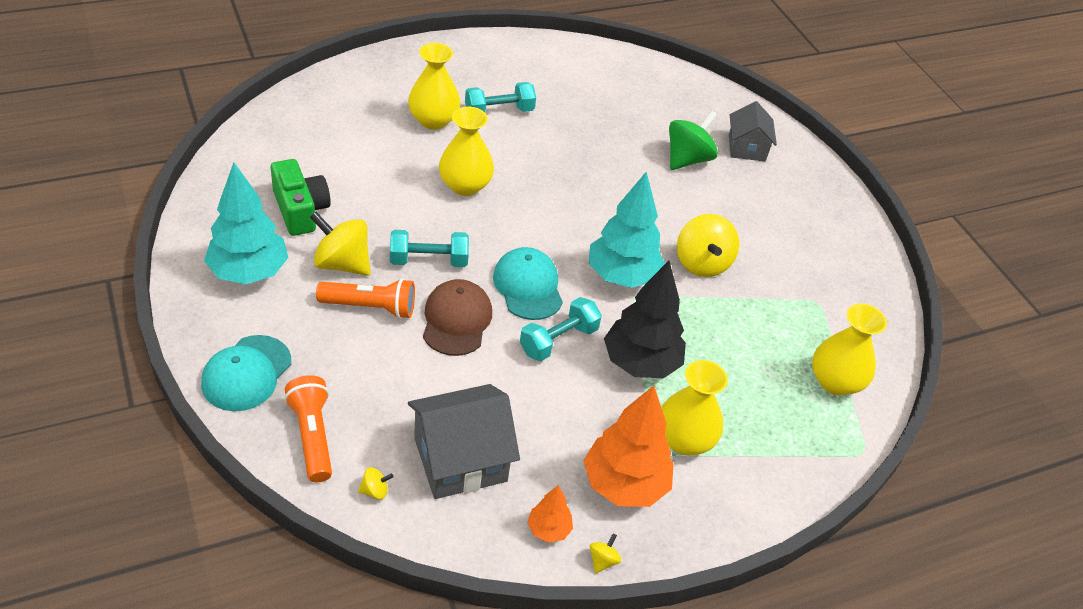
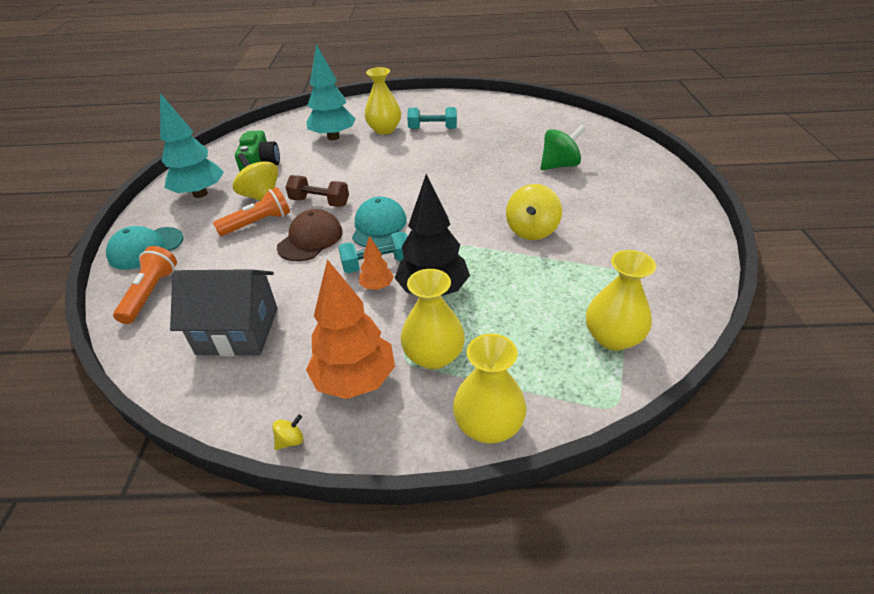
camera: 30 degrees right, 5 degrees down
orange flashlight [316,278,415,319] -> orange flashlight turned 60 degrees counterclockwise [213,187,290,236]
yellow spinning top [358,467,394,500] -> none
turquoise dumbbell [390,230,469,267] -> brown dumbbell [285,175,349,207]
yellow vase [439,107,494,196] -> yellow vase moved to [453,334,527,444]
orange tree [527,485,573,543] -> orange tree moved to [359,236,394,290]
turquoise tree [589,172,665,288] -> turquoise tree moved to [306,44,356,141]
grey house [729,101,777,161] -> none

